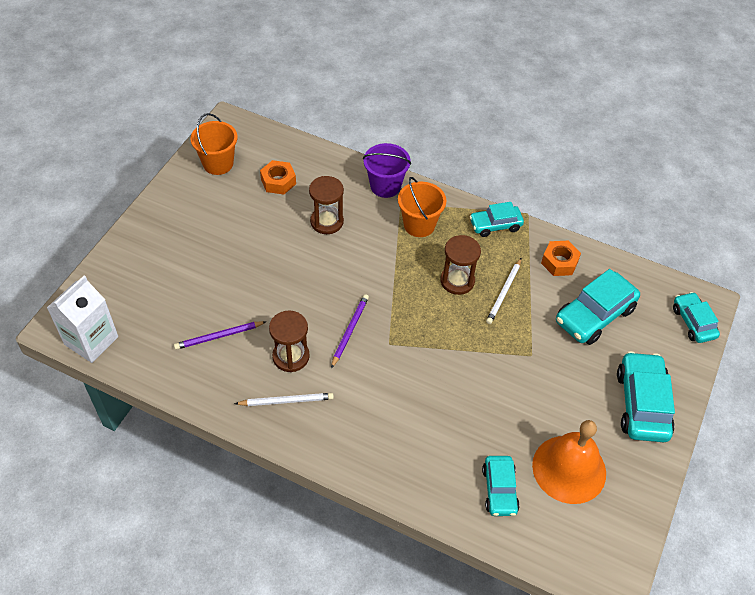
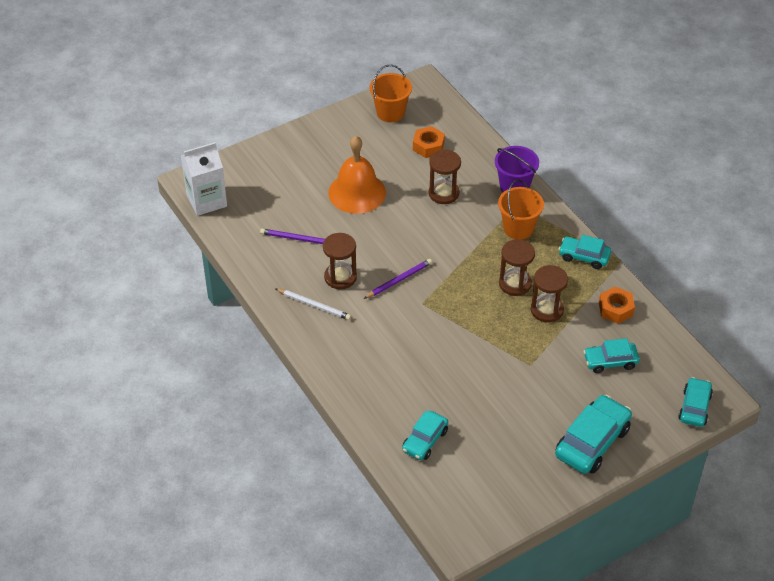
camera: 35 degrees right, 5 degrees down
white pencil [486,258,521,324] -> brown hourglass [531,265,568,323]
orange bell [532,420,606,504] -> orange bell moved to [328,136,386,214]
turquoise car [556,269,640,345] -> turquoise car [583,338,640,373], size x0.62

